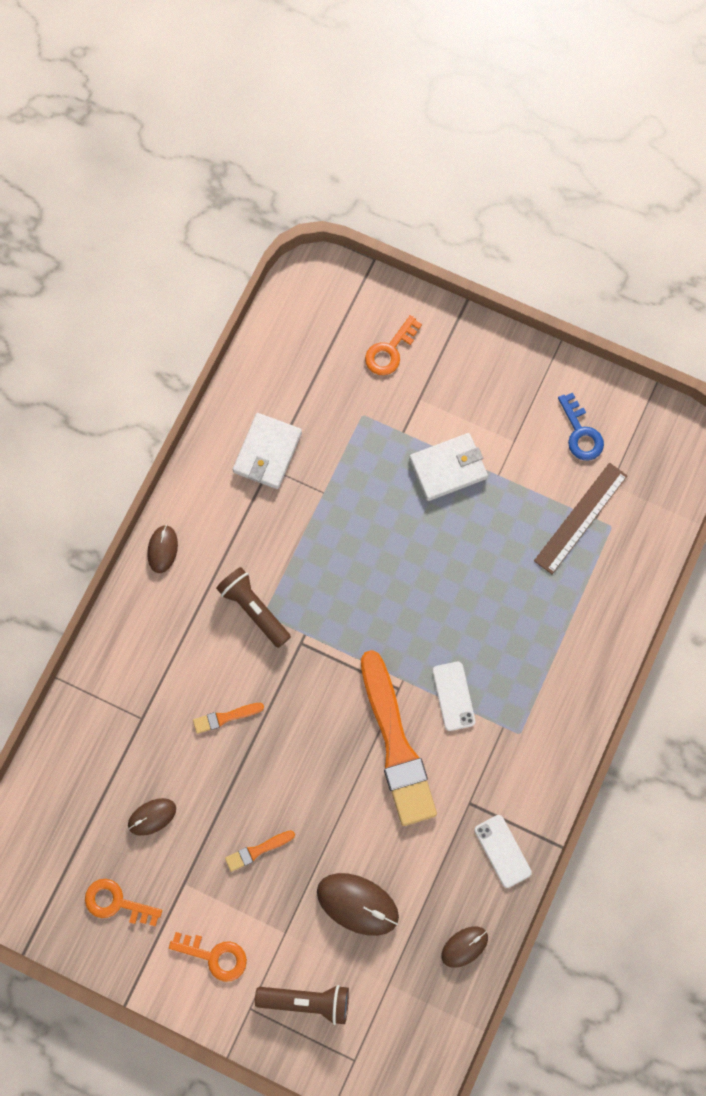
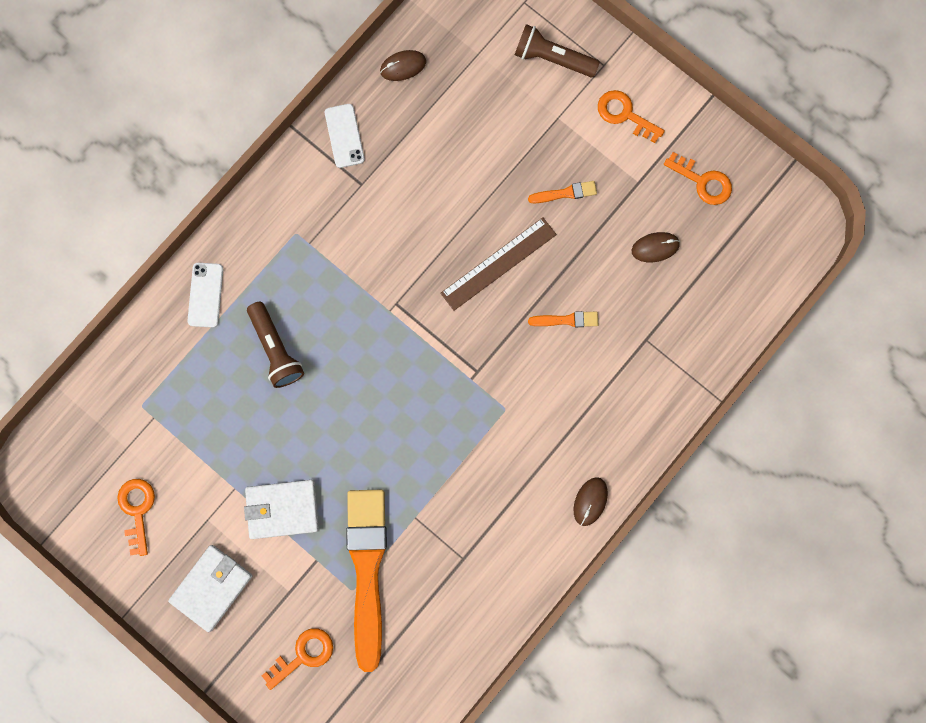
camera: 165 degrees left, 5 degrees up
brown flashlight [216,567,291,648] -> brown flashlight moved to [247,302,304,388]
white wallet [233,413,302,489] -> white wallet moved to [168,545,252,632]
brown mouse [317,873,399,936] -> none
orange brush [361,650,437,826] -> orange brush moved to [346,490,387,672]
white phone [432,662,475,731] -> white phone moved to [187,263,223,328]
brown ruler [534,463,628,574] -> brown ruler moved to [440,217,557,311]
blue key [558,393,604,461] -> orange key [117,479,155,556]

